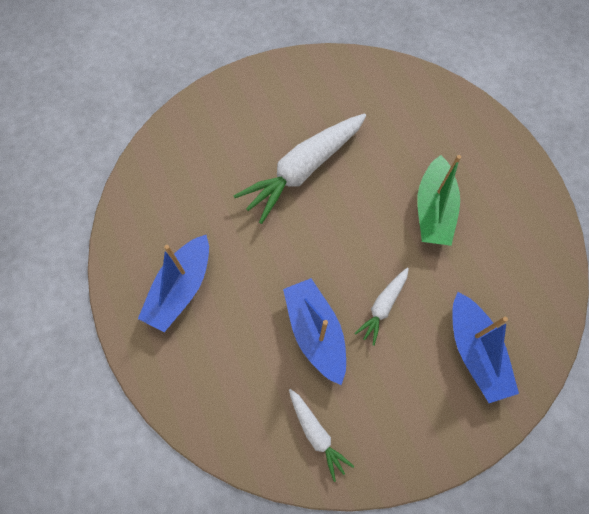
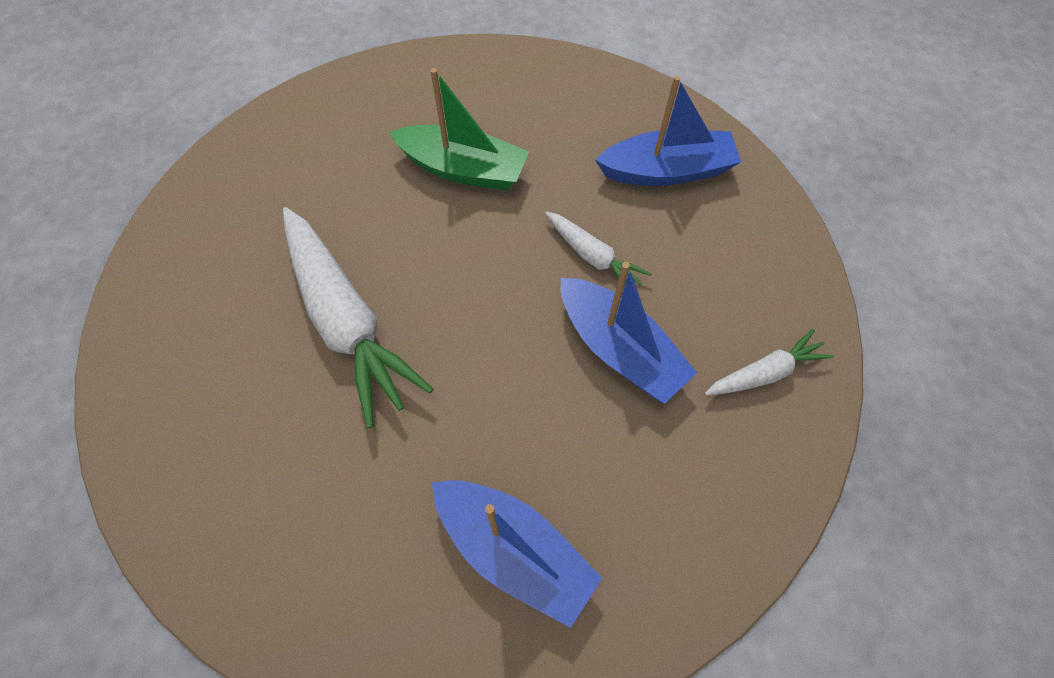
camera: 80 degrees left, 5 degrees down
blue boat [283,278,346,385] -> blue boat turned 120 degrees counterclockwise [561,262,697,404]

